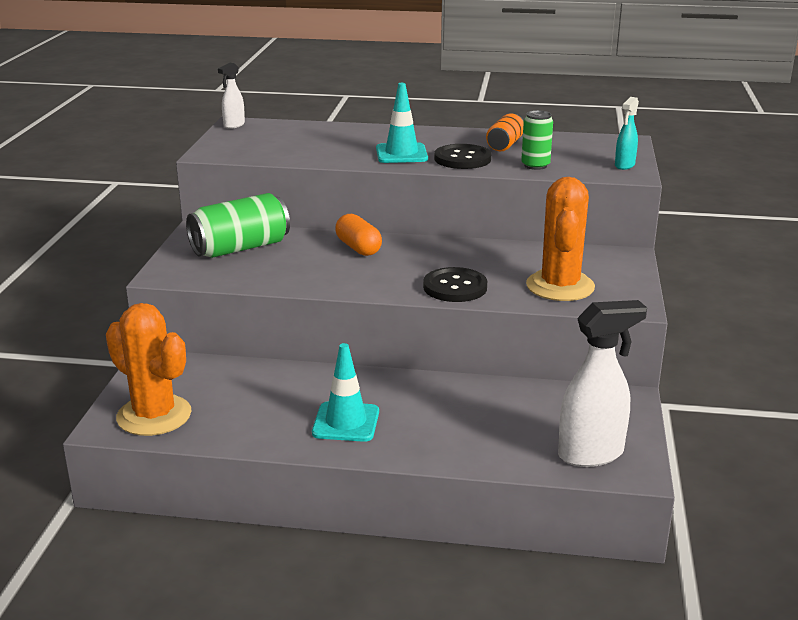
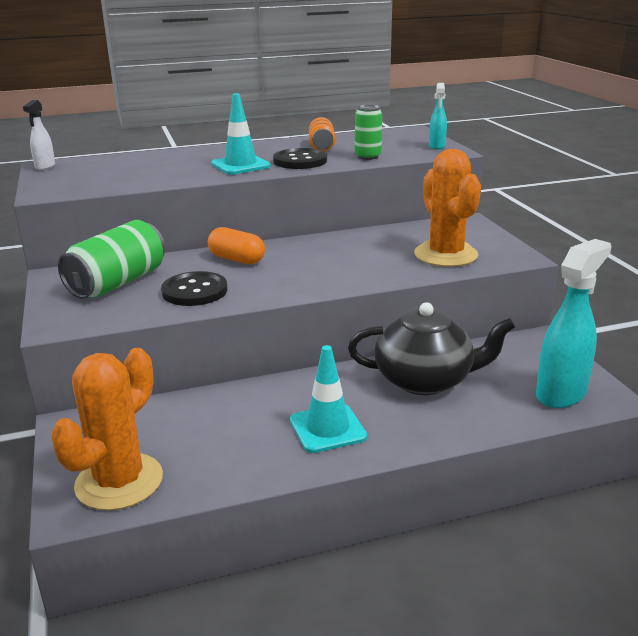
camera: 25 degrees left, 0 degrees up
orange cactus [106,303,192,436] -> orange cactus turned 75 degrees counterclockwise [51,348,163,511]
black button [423,267,487,302] -> black button moved to [161,271,227,306]
white spray bottle [558,300,647,467] -> turquoise spray bottle [536,239,611,408]
none -> black teapot [348,302,515,395]

